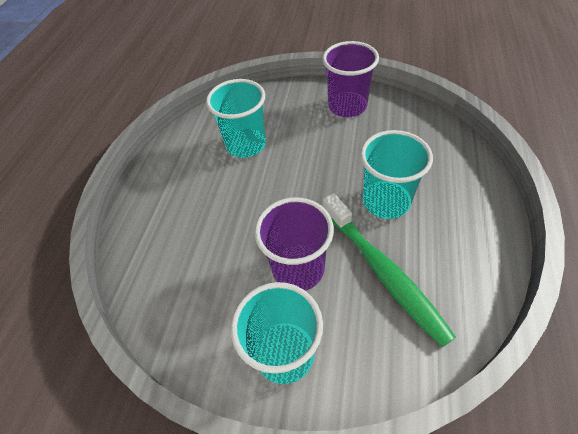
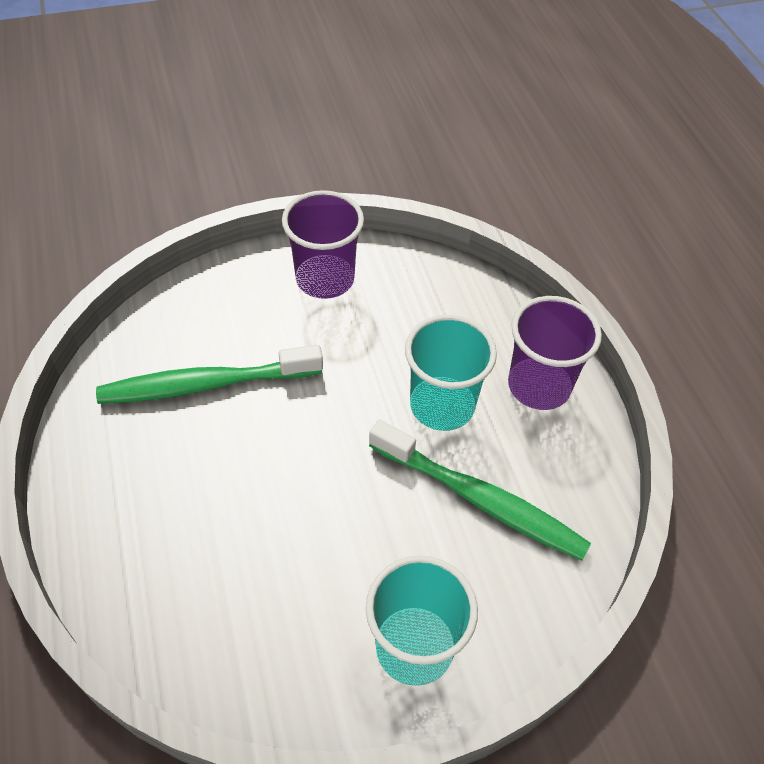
camera: 35 degrees left, 0 degrees up
turquoise cup [206,79,266,158] -> green toothbrush [96,345,323,404]
purple cup [254,197,334,291] -> purple cup moved to [508,296,602,410]

